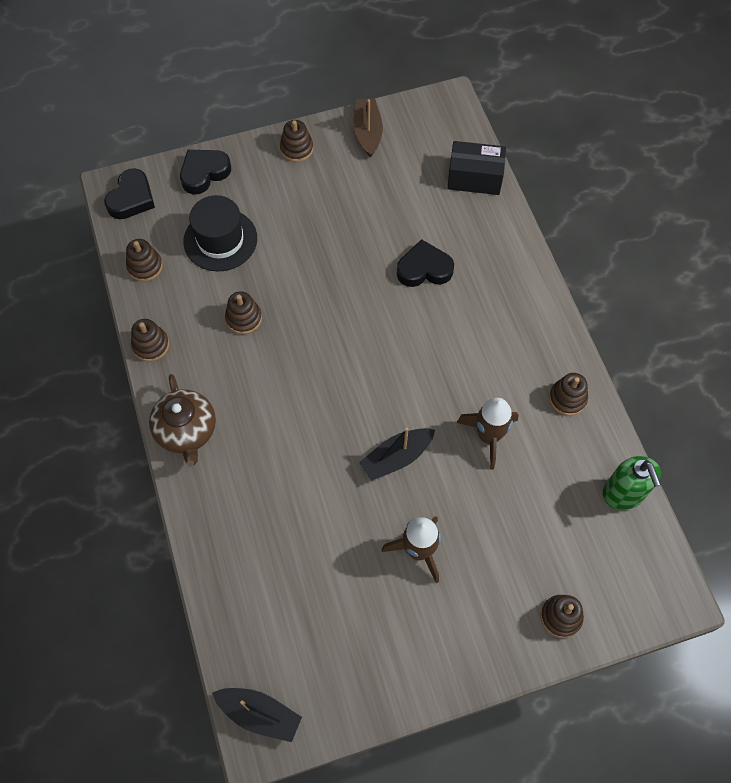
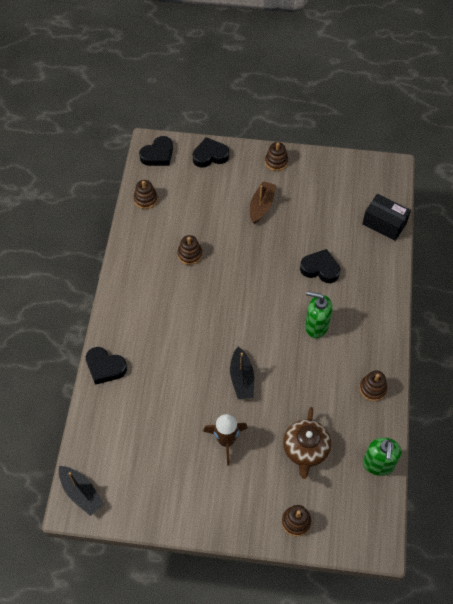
camera: 25 degrees right, 5 degrees down
brown stacking toy [131,319,169,362] -> none
brown teapot [149,374,216,467] -> brown teapot moved to [283,407,331,479]
black hat [183,195,257,271] -> none
brown boat [354,98,383,158] -> brown boat moved to [250,181,276,224]
black boat [359,428,435,481] -> black boat turned 90 degrees counterclockwise [230,347,254,399]
brown rocket [457,398,519,470] -> none
none -> black heart [86,347,127,385]
none -> green soap dispenser [305,291,333,338]

